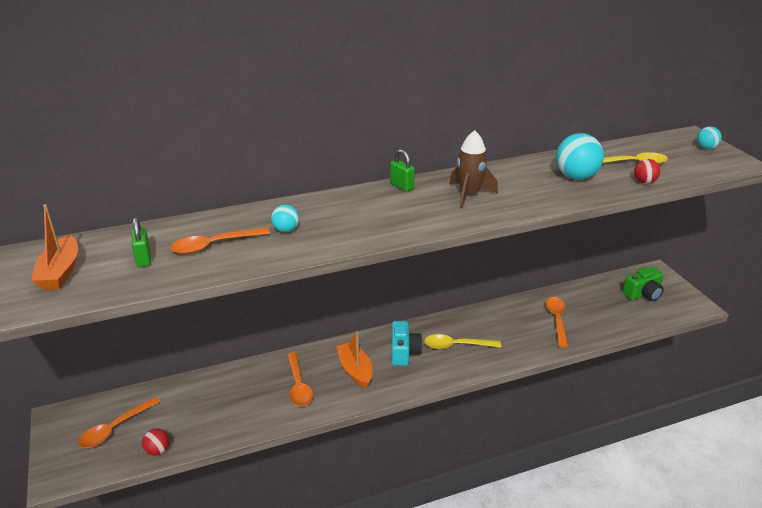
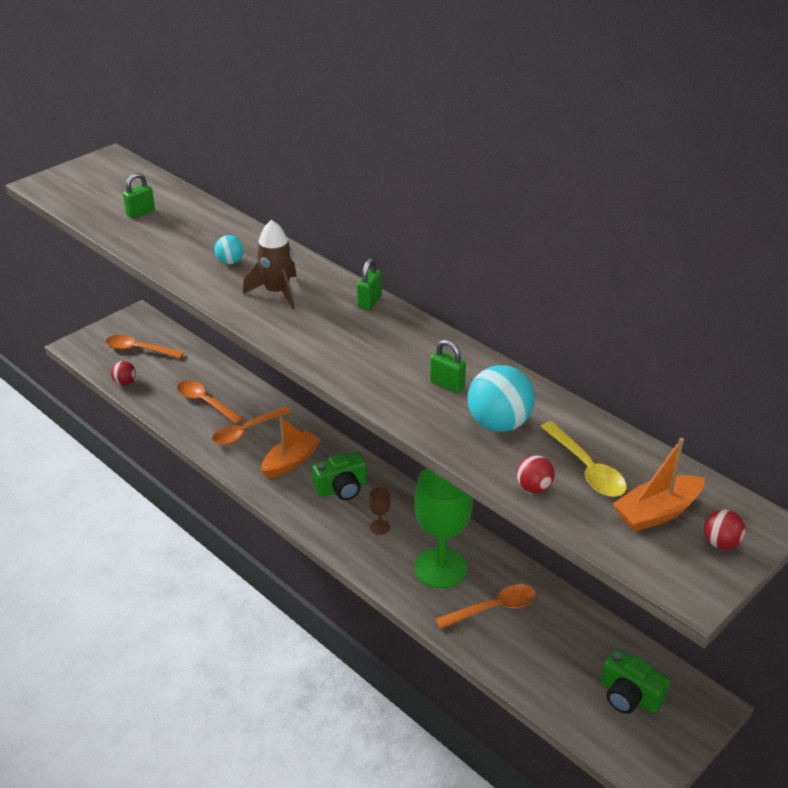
camera: 65 degrees right, 5 degrees up
orange boat [31,204,78,290] -> orange boat moved to [613,438,705,532]
orange spoon [171,227,270,254] -> orange spoon moved to [177,380,244,424]
turquoise camera [392,321,423,366] -> green camera [312,452,367,500]
yellow spoon [424,334,501,349] -> brown goblet [369,487,391,535]
brown rocket [450,130,498,208] -> brown rocket moved to [243,220,297,309]
turquoise ball [697,127,722,149] -> red ball [704,510,745,550]
none -> green goblet [414,468,473,589]
none -> green padlock [430,340,466,393]

